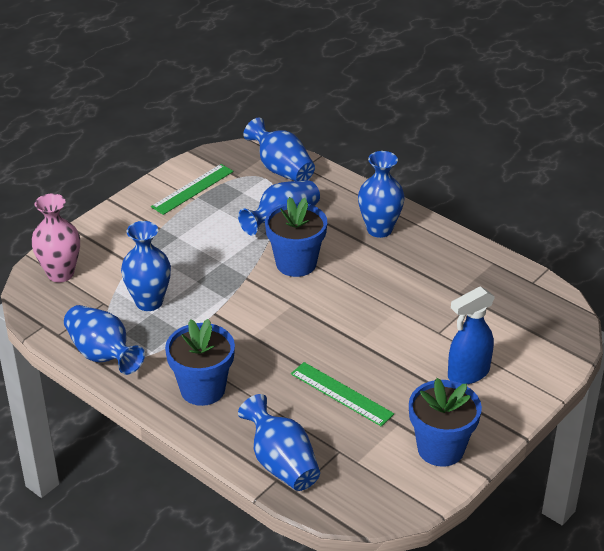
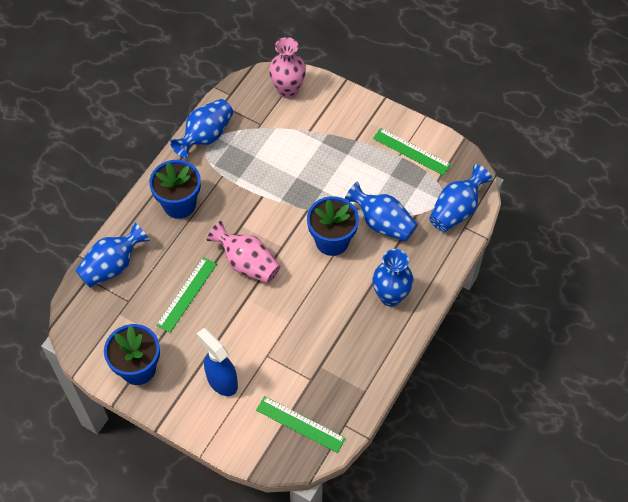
camera: 80 degrees right, 20 degrees up
blue vase [121,221,171,311] -> none
none -> pink vase [207,221,280,283]
none -> green ruler [256,396,346,453]

